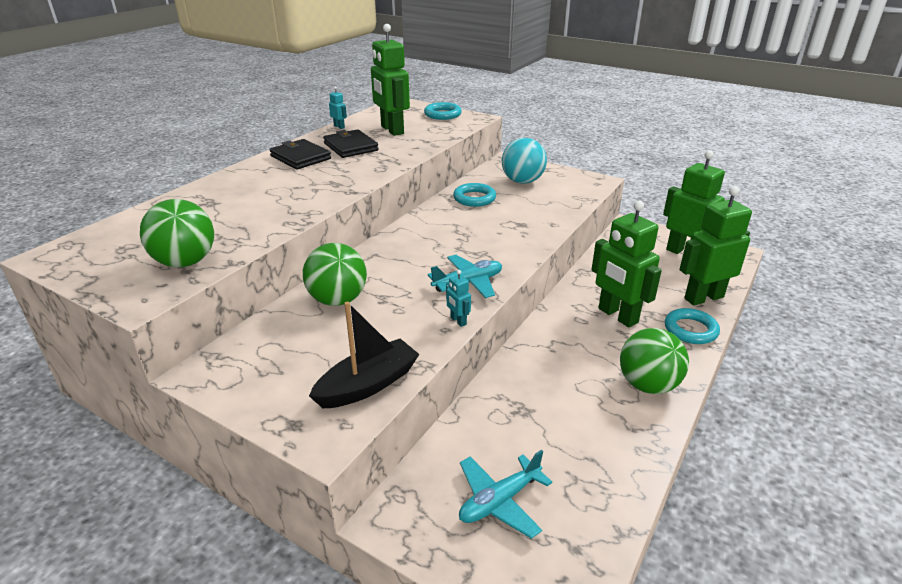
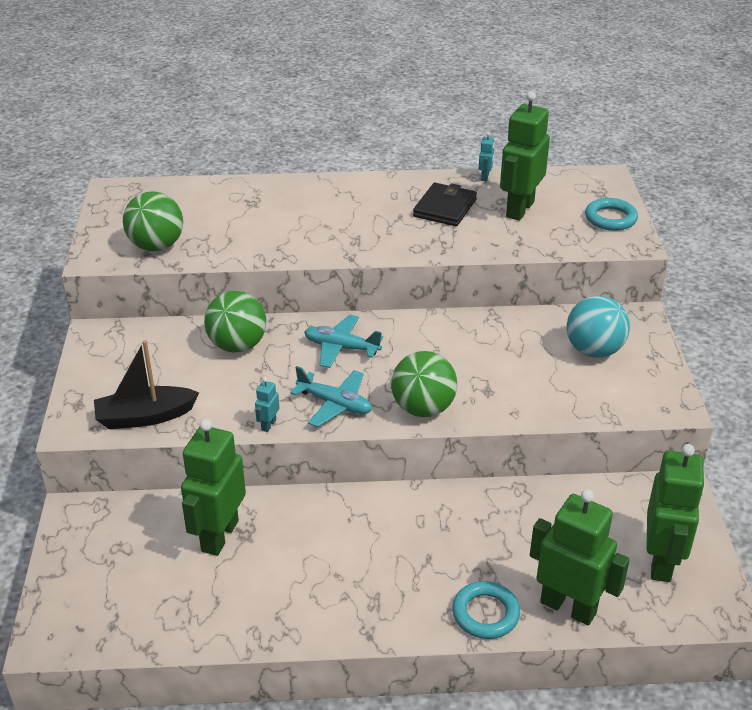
camera: 55 degrees right, 5 degrees up
black wallet [269,139,331,169] -> none
black boat [309,302,420,408] -> black boat turned 150 degrees clockwise [94,340,199,429]
turquoise ring [453,183,496,207] -> none
turquoise plane [459,450,552,539] -> turquoise plane moved to [304,315,383,368]
green robot [591,201,662,327] -> green robot moved to [181,419,246,556]
green ball [620,328,689,394] -> green ball moved to [391,351,457,417]

